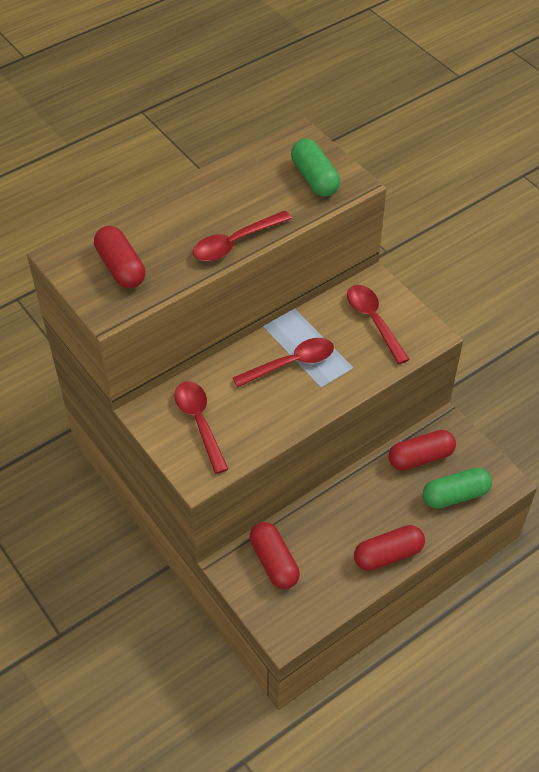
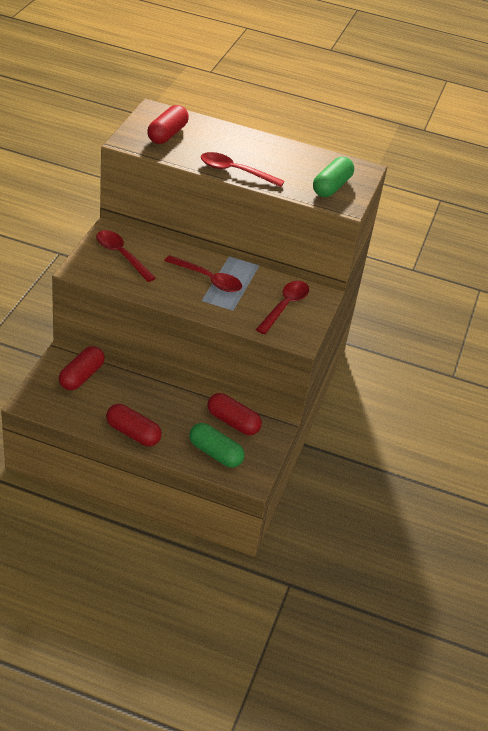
camera: 50 degrees right, 10 degrees down
red spoon [175,381,228,474] -> red spoon turned 75 degrees counterclockwise [96,230,156,282]

